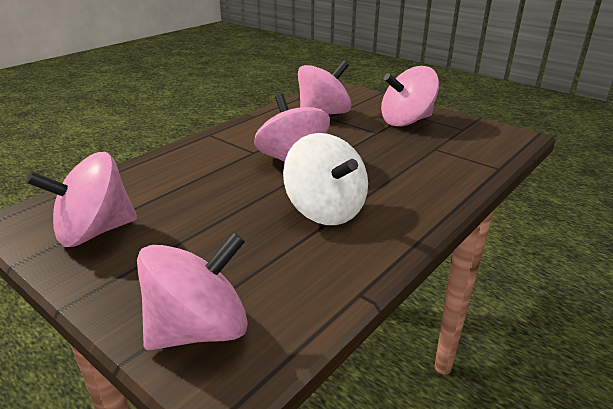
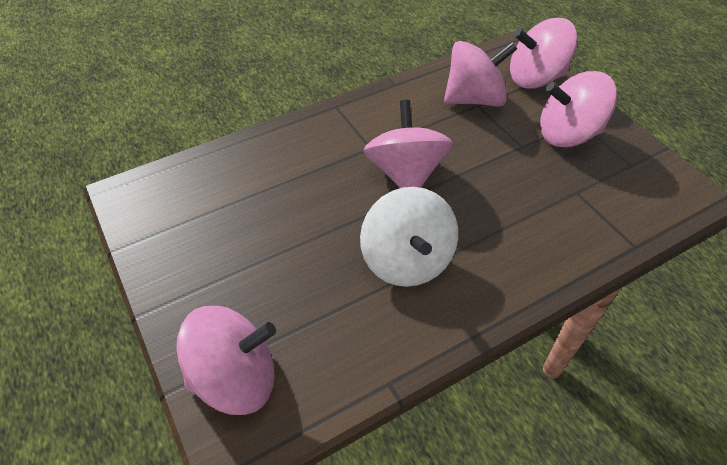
camera: 20 degrees right, 20 degrees up
pink spinning top [26,152,137,247] -> pink spinning top moved to [510,18,578,89]

